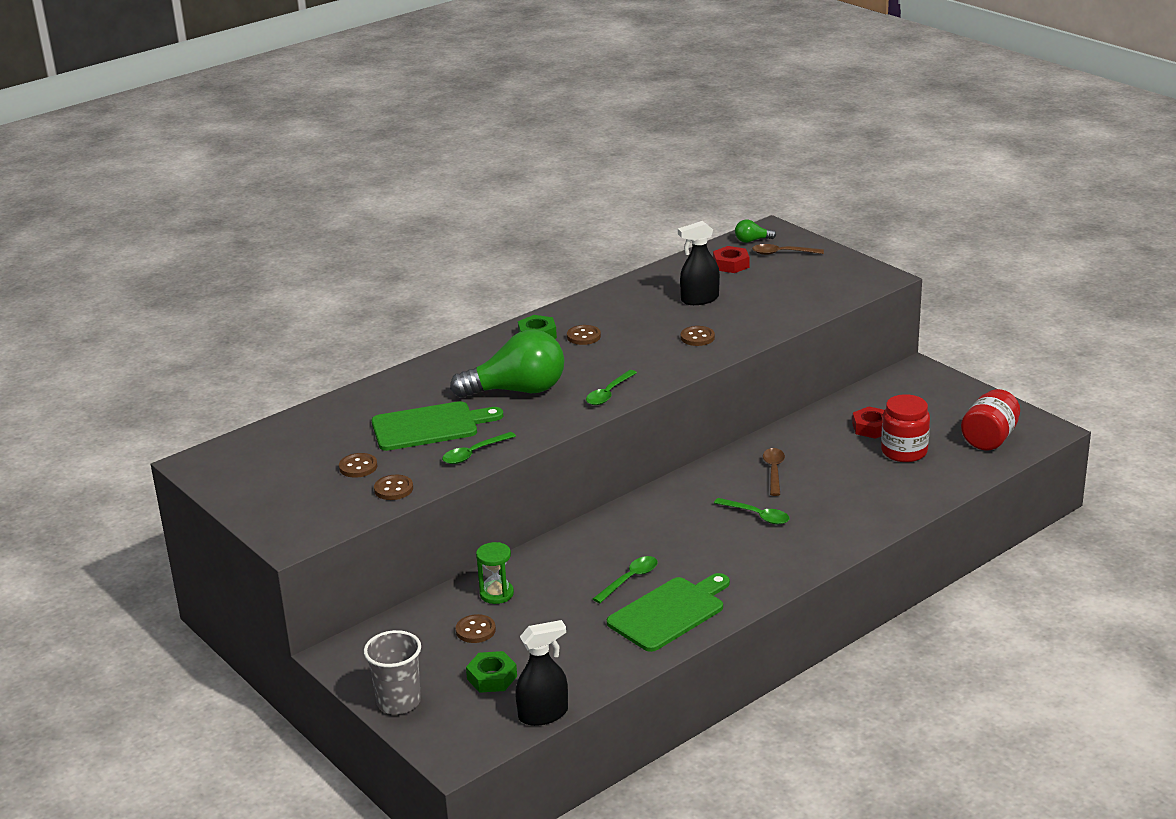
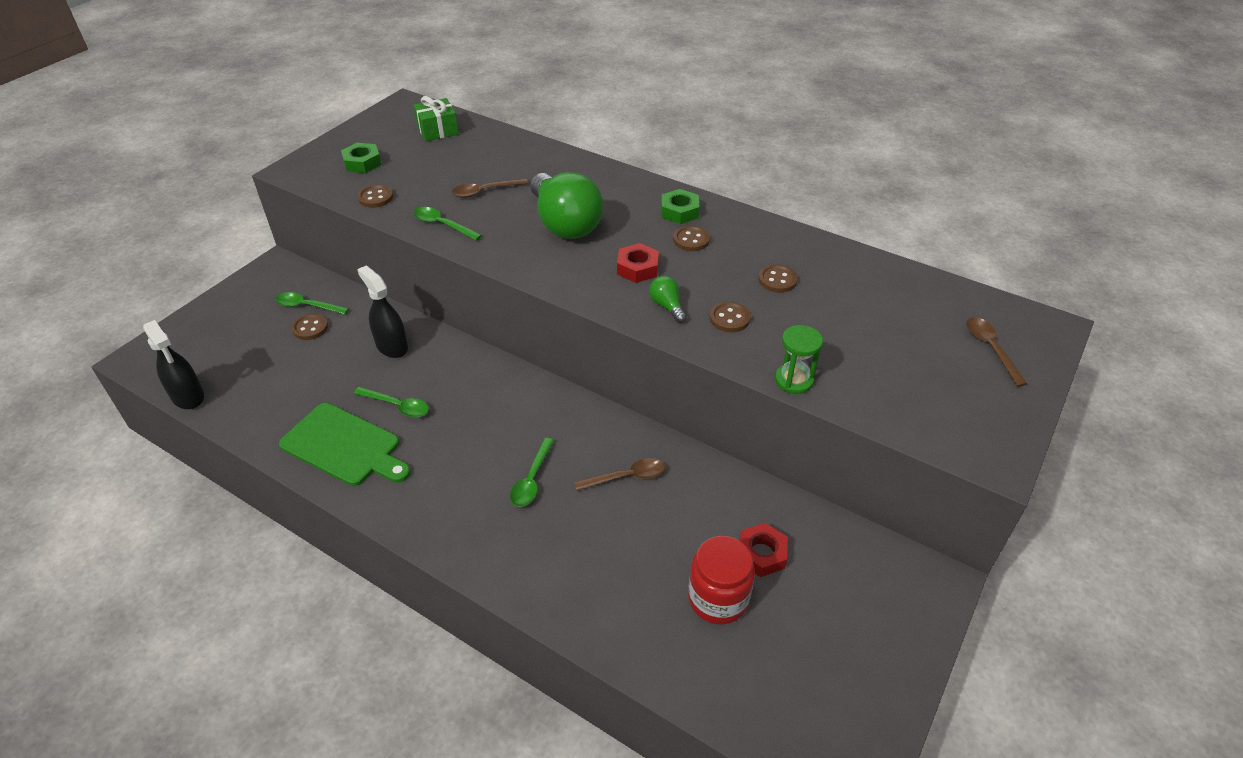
camera: 70 degrees right, 15 degrees up
brown button [339,453,377,478] -> brown button moved to [758,264,798,293]
grey cup [364,630,421,714] -> none
green cutting board [372,401,503,451] -> brown spoon [452,178,528,198]
green nut [466,651,517,693] -> green nut moved to [341,143,382,173]
green hourglass [476,542,514,604] -> green hourglass moved to [775,325,823,394]
green spoon [586,370,637,405] -> green spoon moved to [275,292,349,315]
black spray bottle [678,221,720,305] -> black spray bottle moved to [357,266,408,358]
red nut [713,246,749,273] -> red nut moved to [617,243,659,283]
green light bulb [735,219,776,243] -> green light bulb moved to [649,276,686,323]
red jar [961,389,1020,451] -> none
none -> green gift [413,96,459,141]

